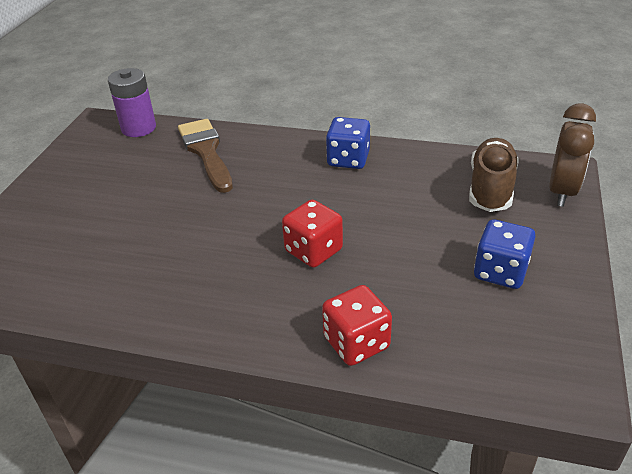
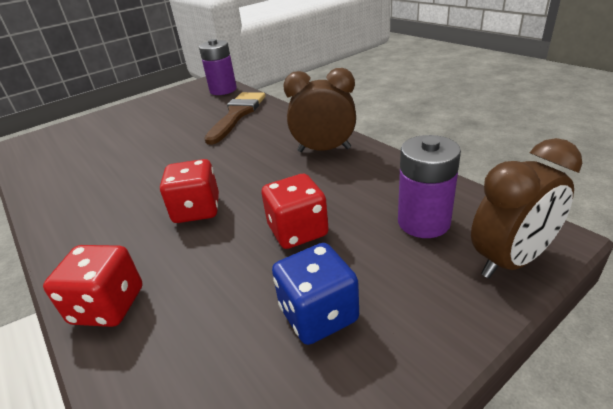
camera: 40 degrees right, 5 degrees down
blue dice [326,117,370,169] -> brown clock [283,68,356,152]
brown shoe [469,138,519,212] -> purple battery [398,135,461,238]
none -> red dice [262,174,329,249]

